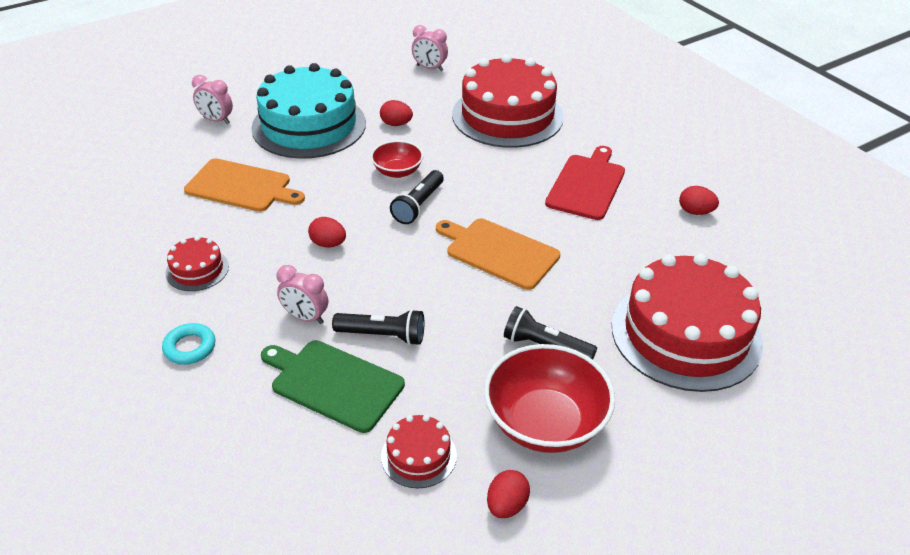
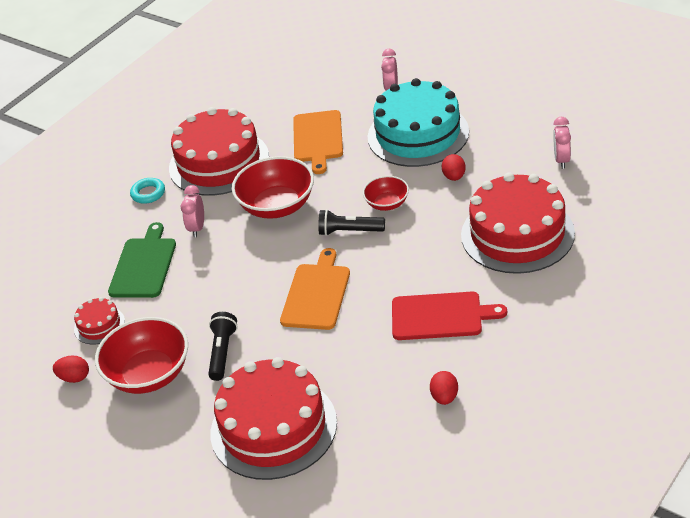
camera: 75 degrees right, 0 degrees up
red cake [166,236,229,291] -> red cake [169,107,269,196], size x2.24
red egg [308,217,346,248] -> red bowl [232,156,314,219]
black flashlight [332,309,424,345] -> none

